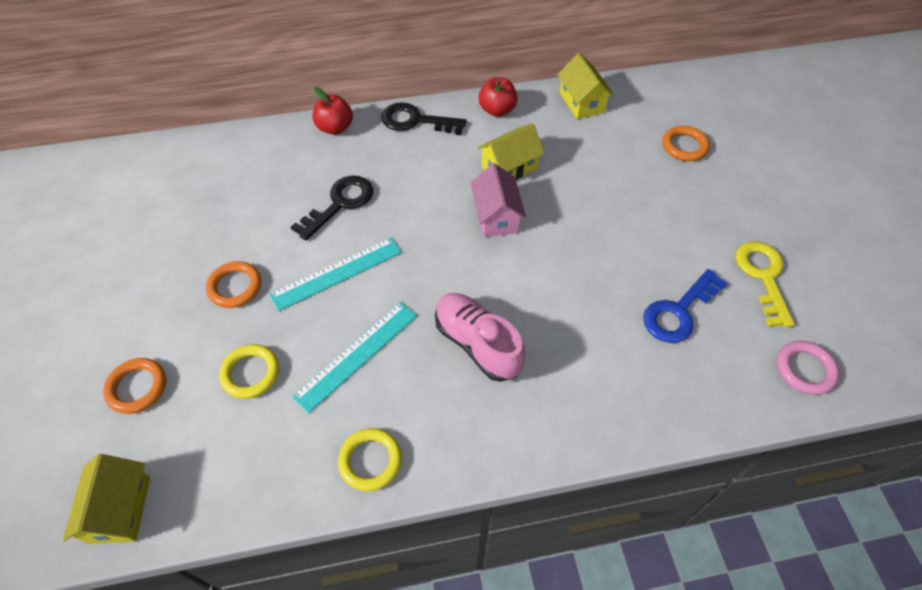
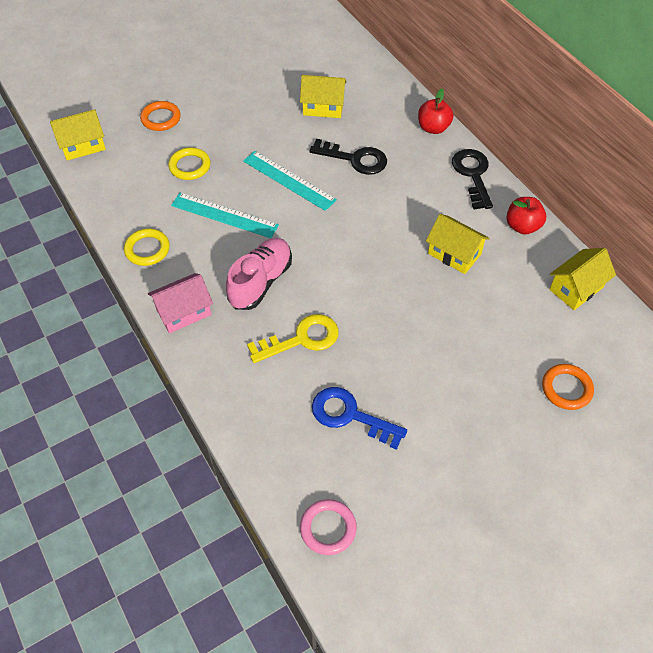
camera: 70 degrees right, 0 degrees up
orange ring [206,261,261,308] -> none
pink house [471,163,526,237] -> pink house moved to [148,273,213,333]
yellow key [736,241,795,327] -> yellow key moved to [247,314,339,363]
none -> yellow house [300,75,347,118]

